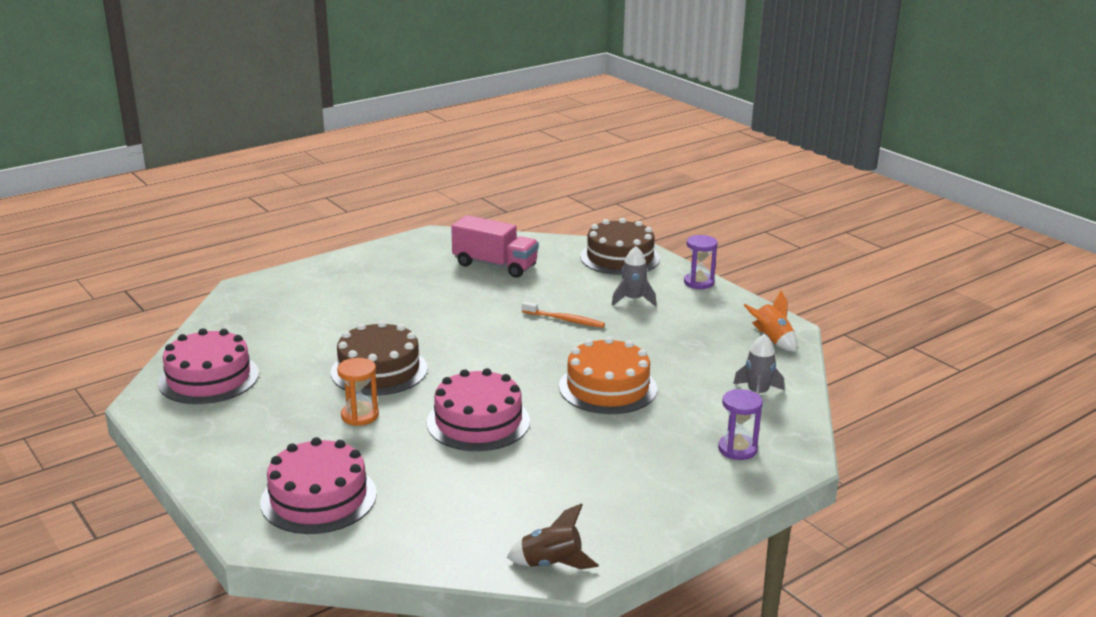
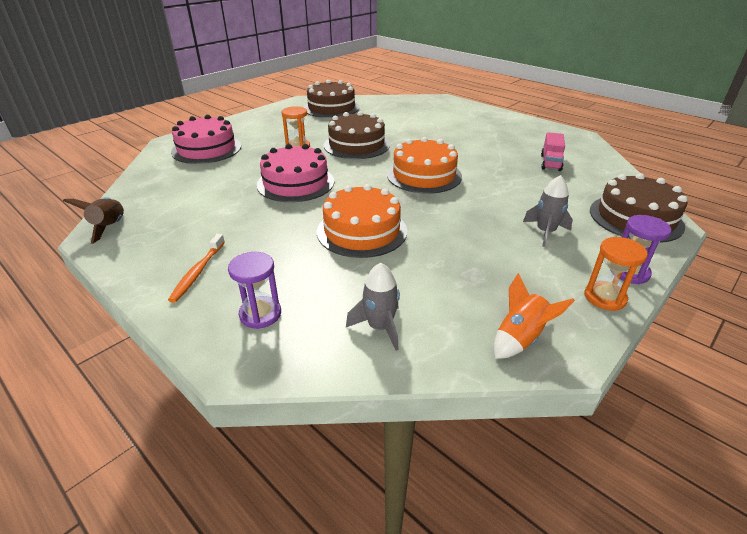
camera: 80 degrees right, 10 degrees up
pink cake [158,328,259,404] -> brown cake [304,80,360,118]
pink truck [451,215,539,278] -> pink truck [541,132,565,171], size x0.62
orange toothbrush [522,301,605,328] -> orange toothbrush moved to [168,234,225,303]
none -> orange cake [387,137,462,194]
none -> orange hourglass [584,237,648,311]

